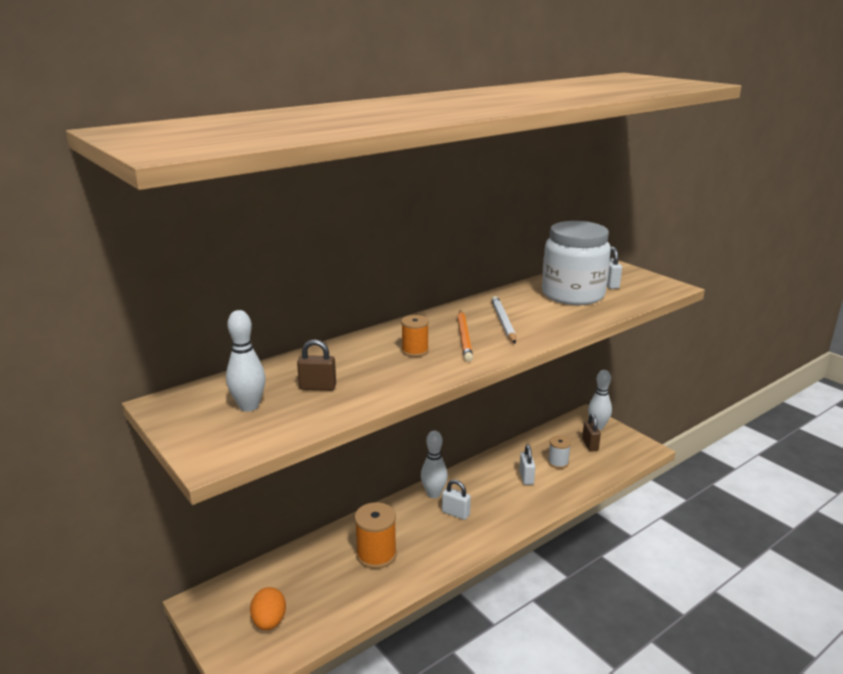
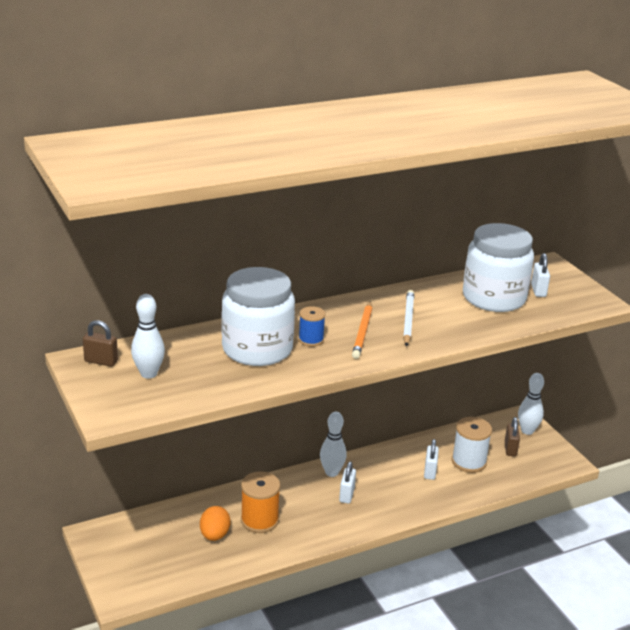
camera: 10 degrees right, 5 degrees up
orange egg [250,587,286,630] -> orange egg moved to [200,506,231,541]
brown padlock [297,339,336,391] -> brown padlock moved to [83,320,118,367]
orange spool [401,315,429,357] -> blue spool [298,306,326,347]
white padlock [442,479,471,520] -> white padlock turned 60 degrees clockwise [339,461,356,504]
white spool [548,436,571,469] -> white spool [452,417,492,473], size x1.63
none -> white jar [221,267,295,366]

